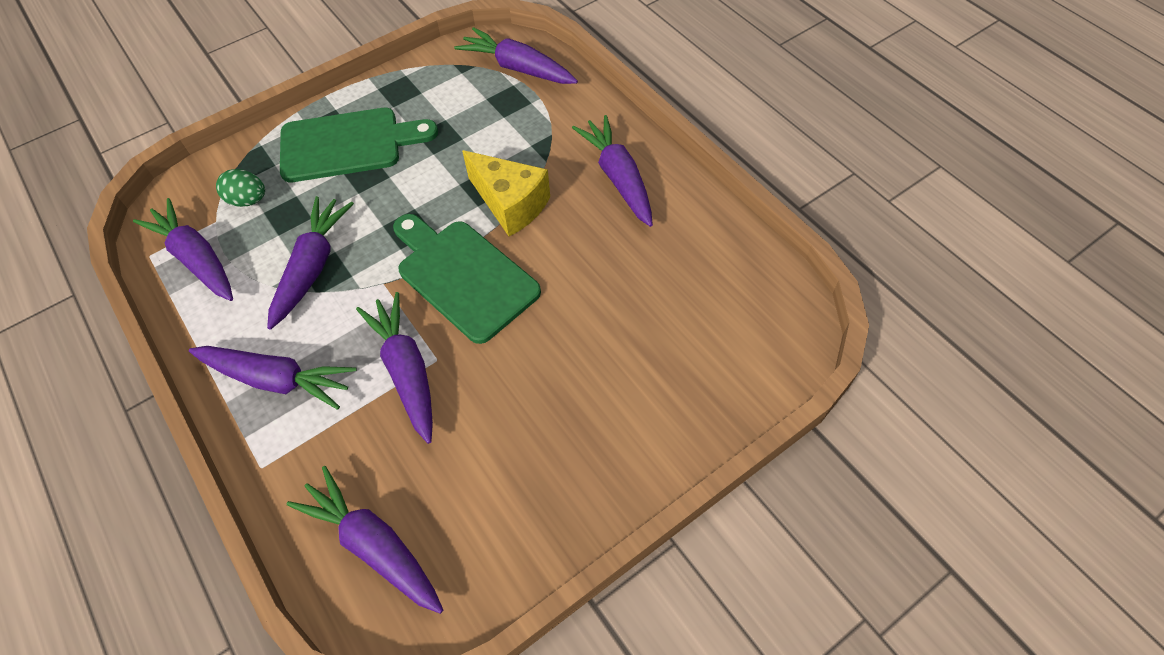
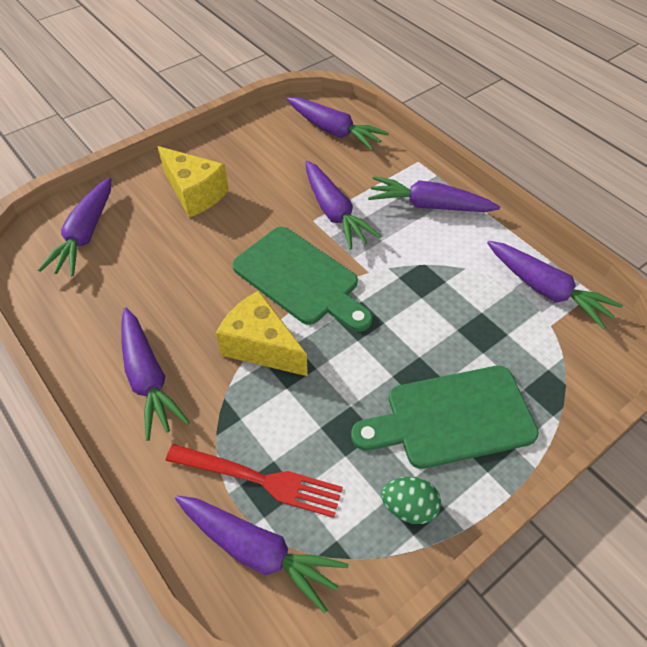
camera: 175 degrees right, 5 degrees down
green egg [216,169,265,207] -> green egg moved to [381,477,441,524]
purple carrot [267,196,354,330] -> purple carrot moved to [38,178,111,276]
none -> yellow cheese [157,146,229,218]
none -> red fork [166,444,343,518]

